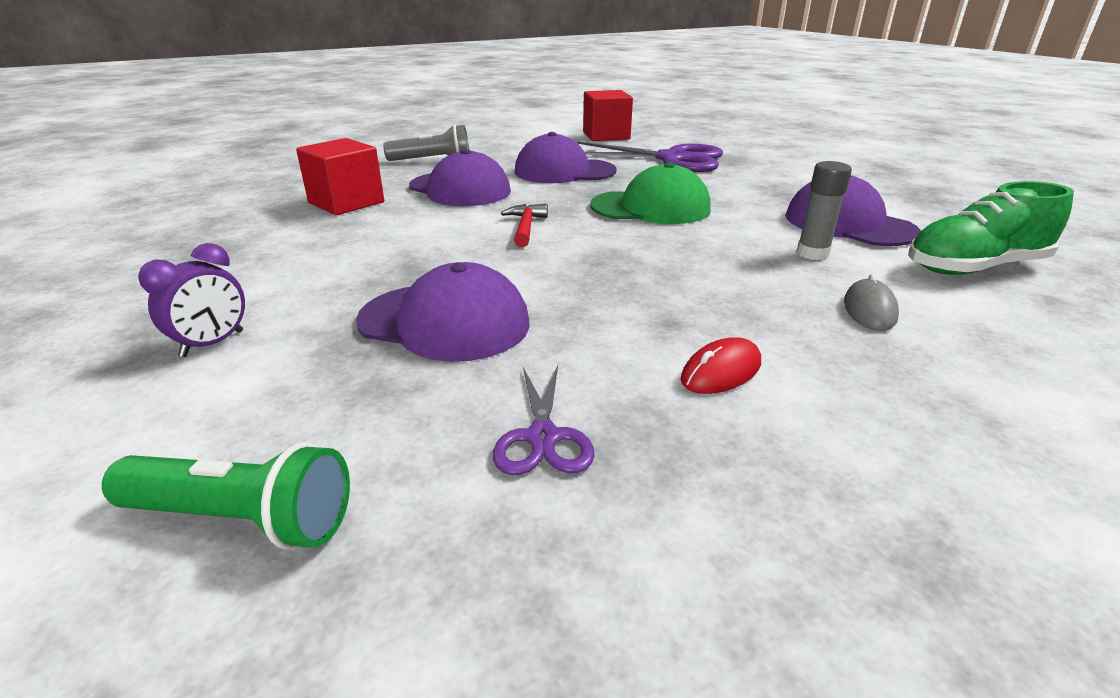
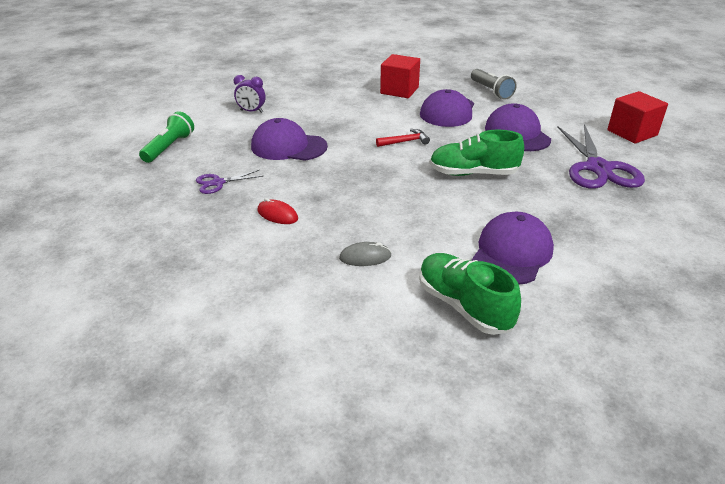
camera: 70 degrees right, 5 degrees up
green flashlight [102,442,350,550] -> green flashlight turned 150 degrees counterclockwise [139,111,194,163]
purple cap [356,262,530,362] -> purple cap turned 105 degrees clockwise [251,118,328,161]
green cap [590,162,711,224] -> green shoe [429,130,524,176]
grey glue stick [796,161,852,260] -> none

